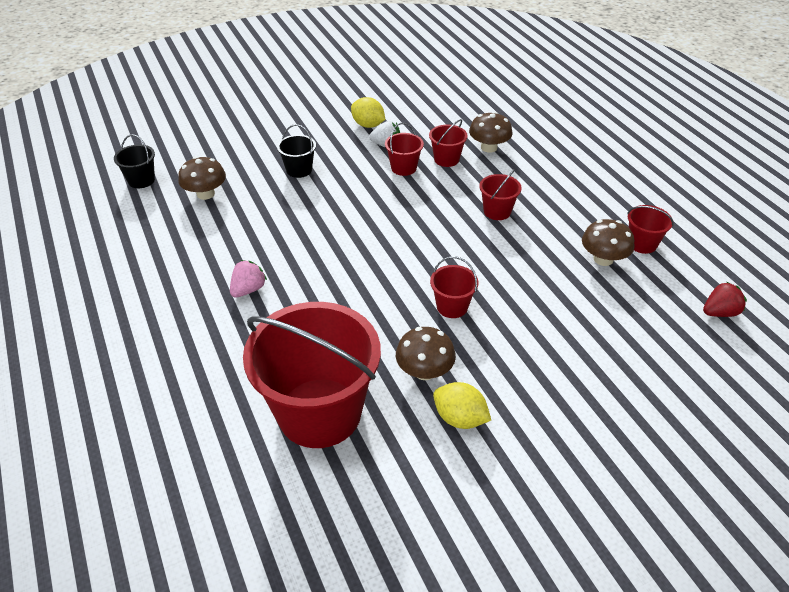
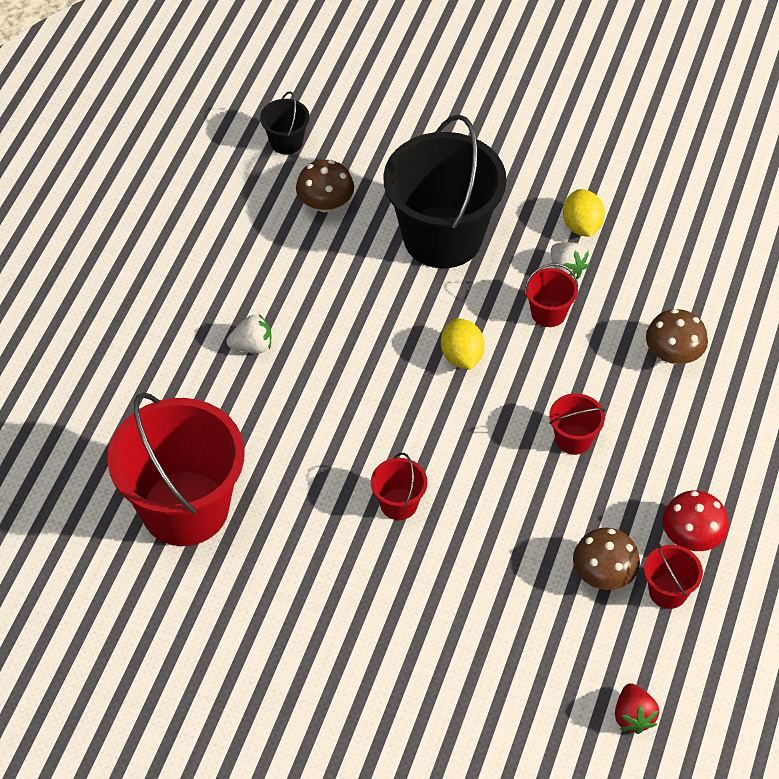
camera: 45 degrees right, 10 degrees up
pink strawberry [230,260,267,298] -> white strawberry [226,314,271,353]
black bucket [277,124,316,178] -> black bucket [383,114,507,268], size x2.34
brown mushroom [396,327,456,380] -> none
red bucket [429,119,468,167] -> none
yellow lemon [433,382,491,429] -> yellow lemon moved to [441,318,485,370]
red strawberry [703,282,747,317] -> red strawberry turned 60 degrees clockwise [615,683,659,734]
none -> red mushroom [662,490,729,551]

